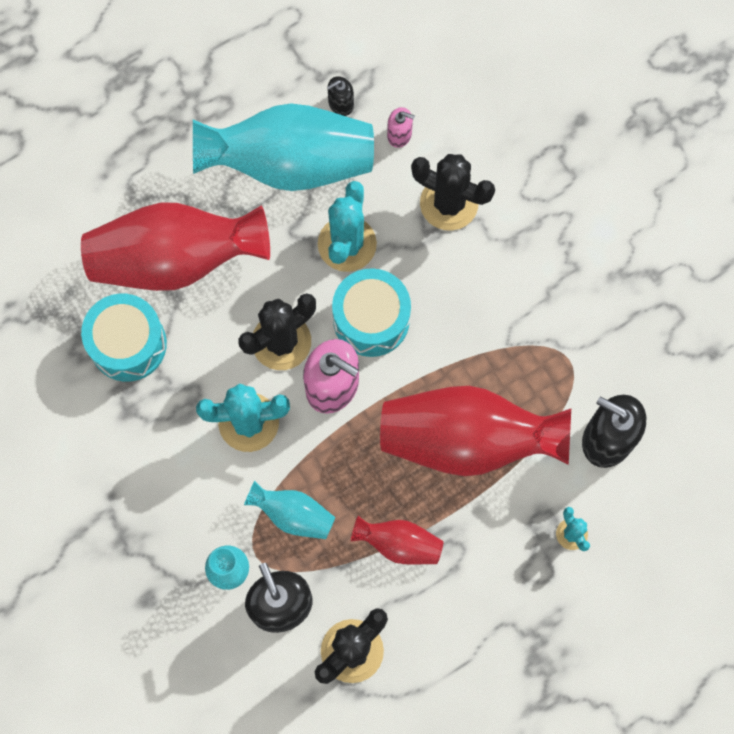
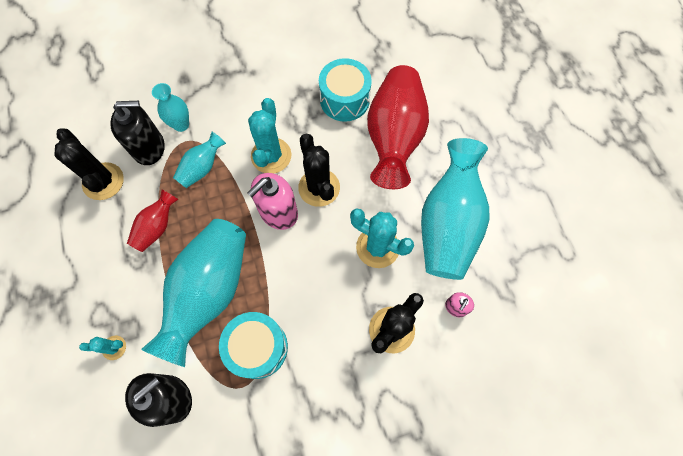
camera: 105 degrees right, 5 degrees down
black soap dispenser [327,76,354,116] -> none
turquoise drum [332,268,411,357] -> turquoise drum moved to [219,312,288,379]
red vase [380,386,571,476] -> turquoise vase [141,219,246,367]

